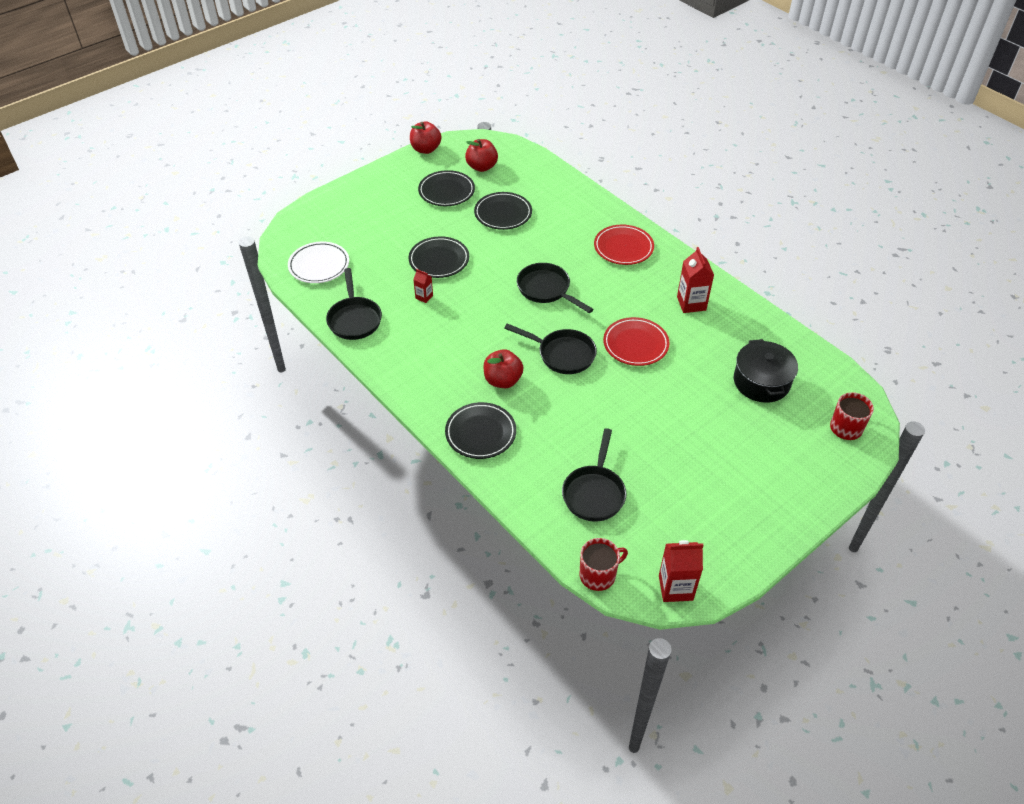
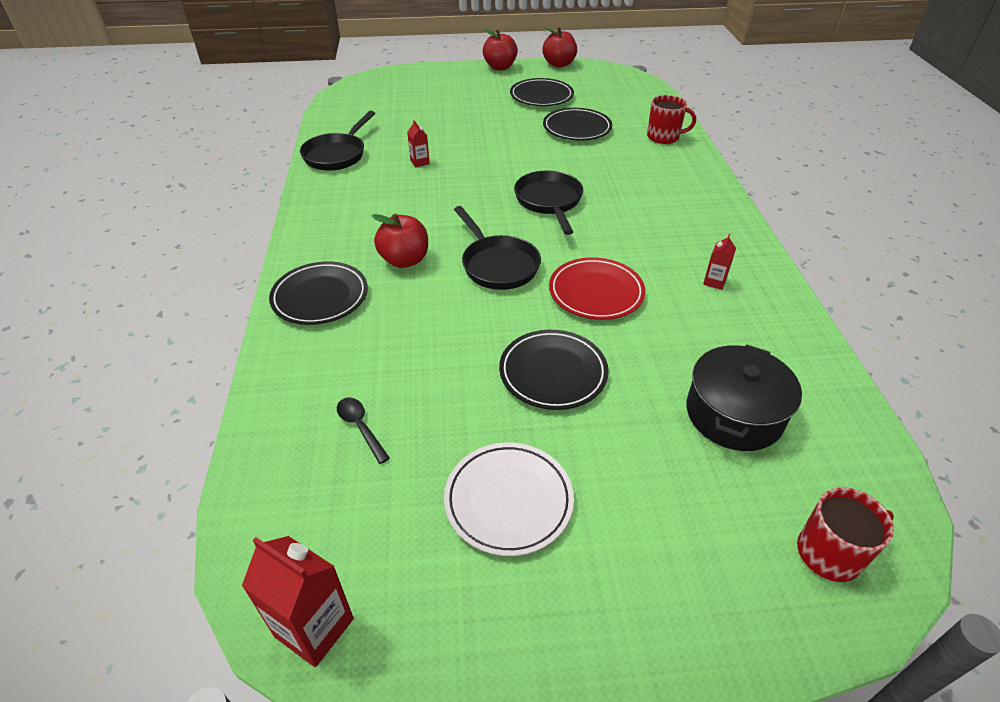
camera: 35 degrees right, 5 degrees down
white plate [288,242,349,283] -> white plate moved to [444,442,574,556]
black plate [409,236,469,278] -> black plate moved to [499,330,609,410]
red apple [465,139,498,172] -> red apple moved to [483,28,518,70]
black pan [562,428,627,522] -> black spoon [337,398,390,464]
red mug [579,538,628,591] -> red mug moved to [647,95,696,144]
red plate [594,224,654,265] -> none
red carton [677,247,714,313] -> red carton [703,234,736,290], size x0.54

